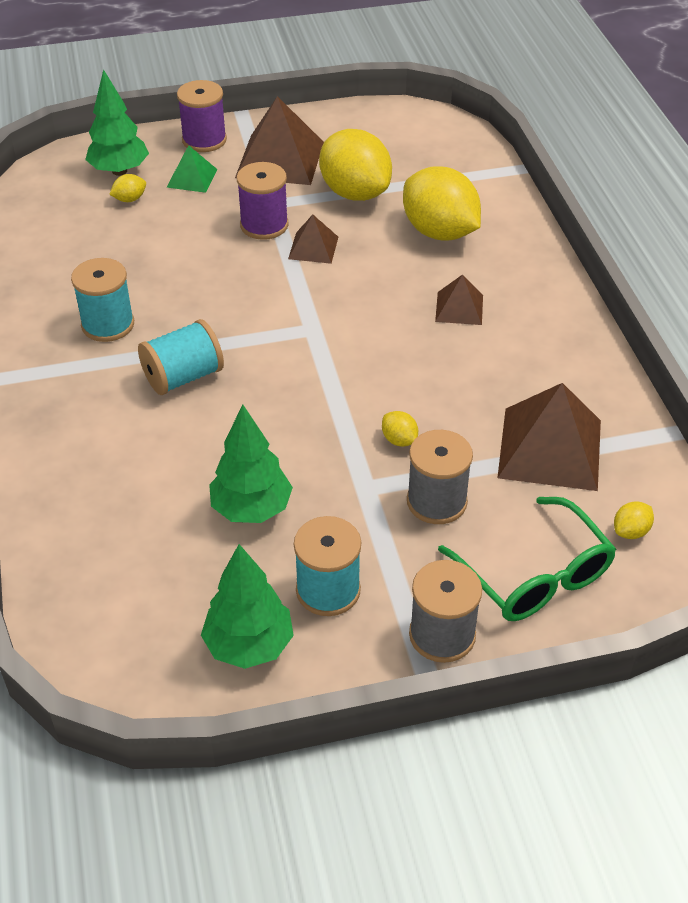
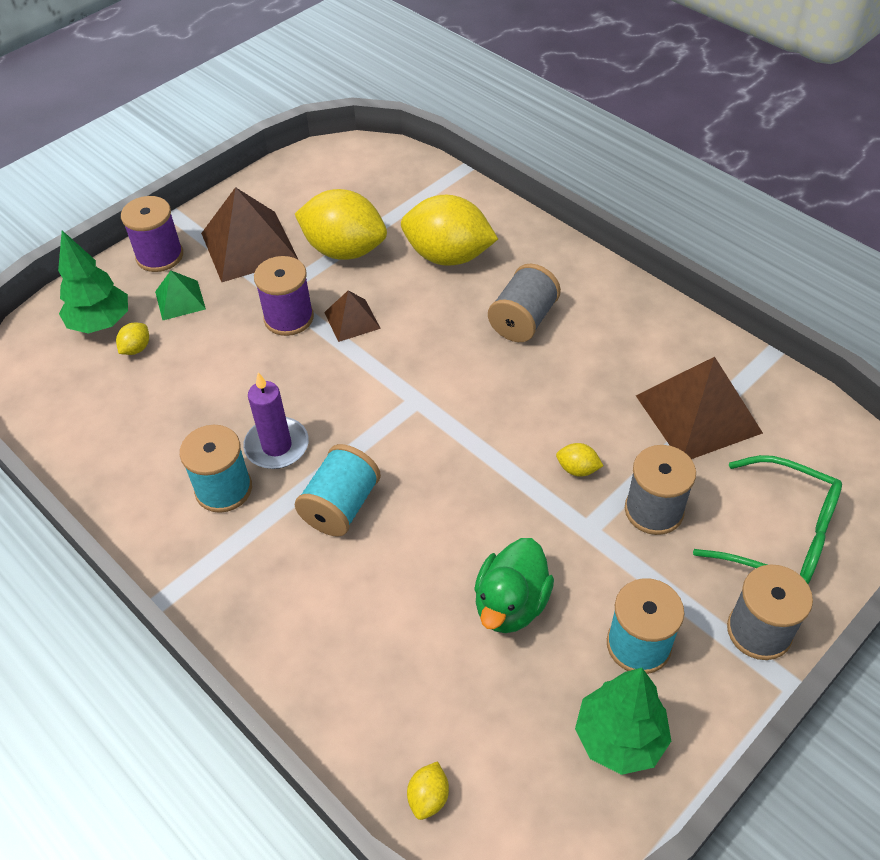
camera: 30 degrees left, 5 degrees up
green tree [209,404,293,523] -> green duck [474,538,554,633]
brown pyramid [435,274,483,325] -> grey spool [488,264,561,342]
yellow lemon [614,501,654,539] -> yellow lemon moved to [407,761,449,820]
none -> purple candle [243,372,309,469]

